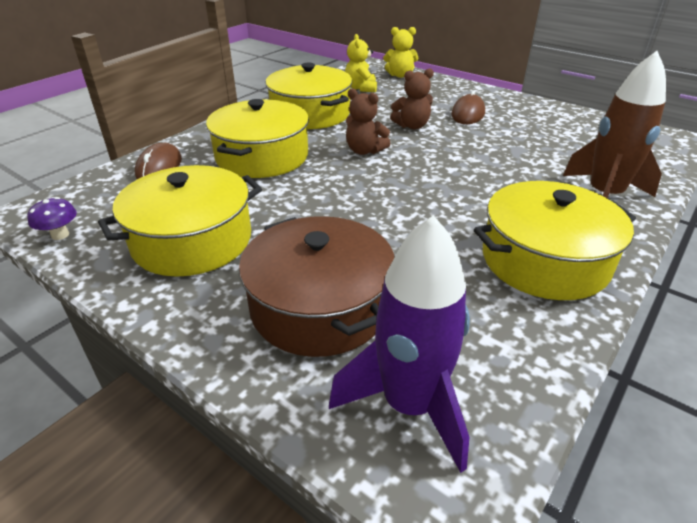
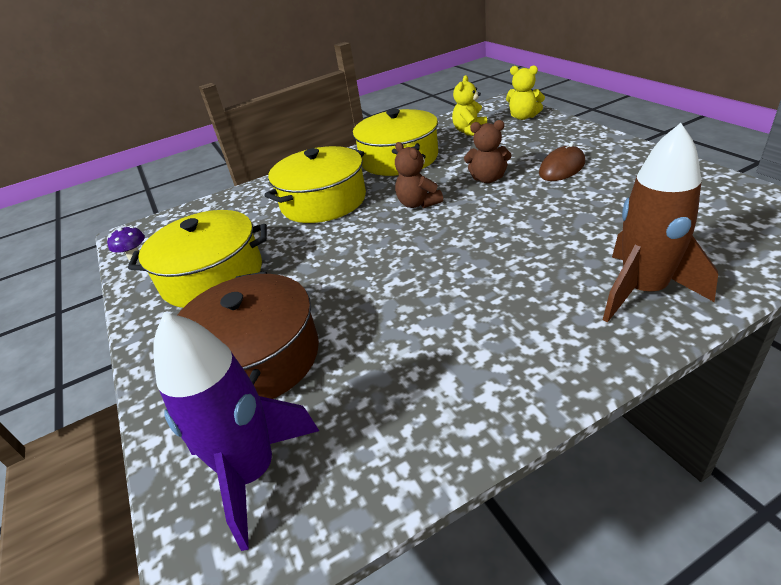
camera: 30 degrees right, 0 degrees up
brown mouse [135,143,182,179] -> none
yellow pot [474,181,636,300] -> none

